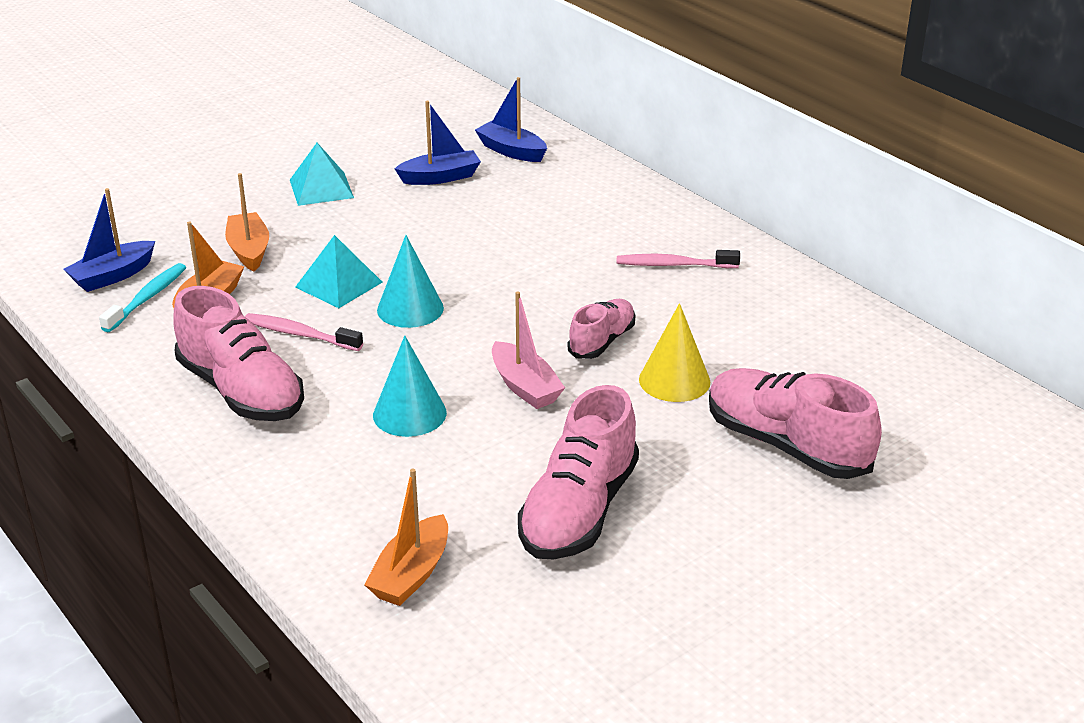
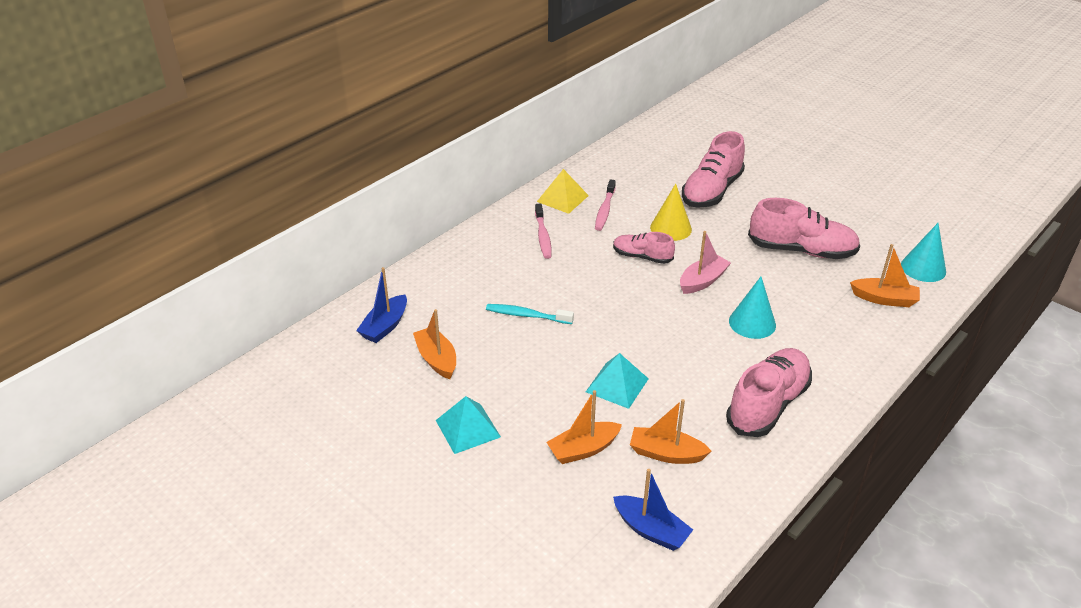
camera: 100 degrees left, 5 degrees up
turquoise toothbrush [99,263,186,332] -> turquoise toothbrush moved to [486,304,574,324]
pink toothbrush [245,313,363,351] -> pink toothbrush moved to [595,179,616,231]
turquoise cone [377,235,444,328] -> turquoise cone moved to [901,223,946,282]
blue boat [394,101,481,185] -> orange boat [413,309,456,379]
none -> yellow pyramid [537,169,589,214]

